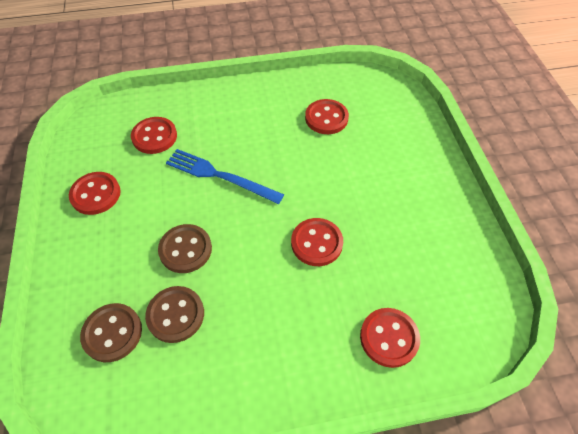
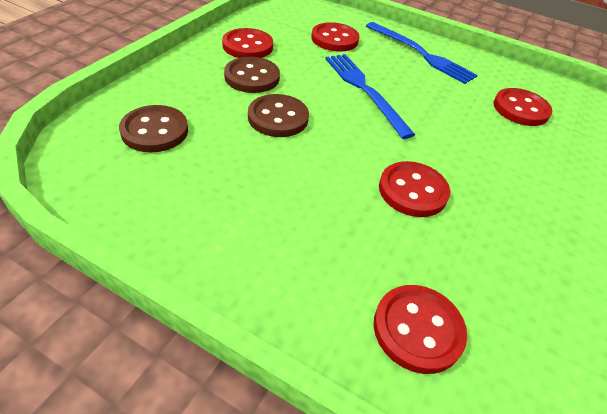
camera: 35 degrees right, 10 degrees down
brown button [145,286,204,343] -> brown button moved to [224,57,280,93]
none -> blue fork [366,22,478,84]

